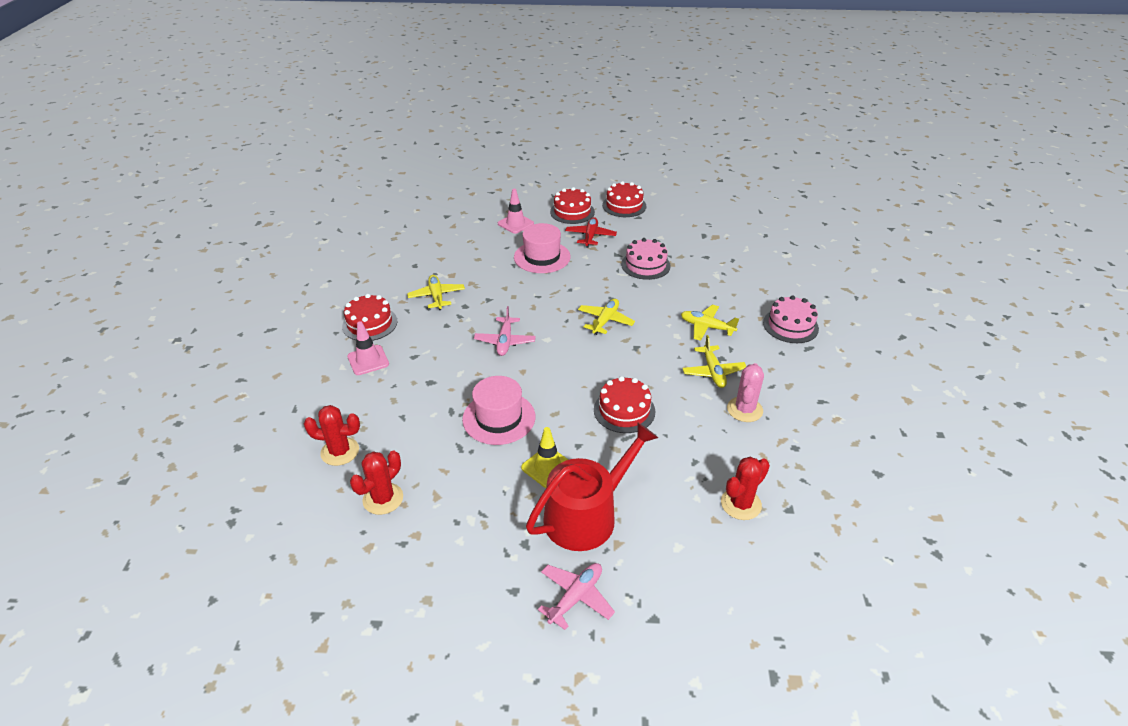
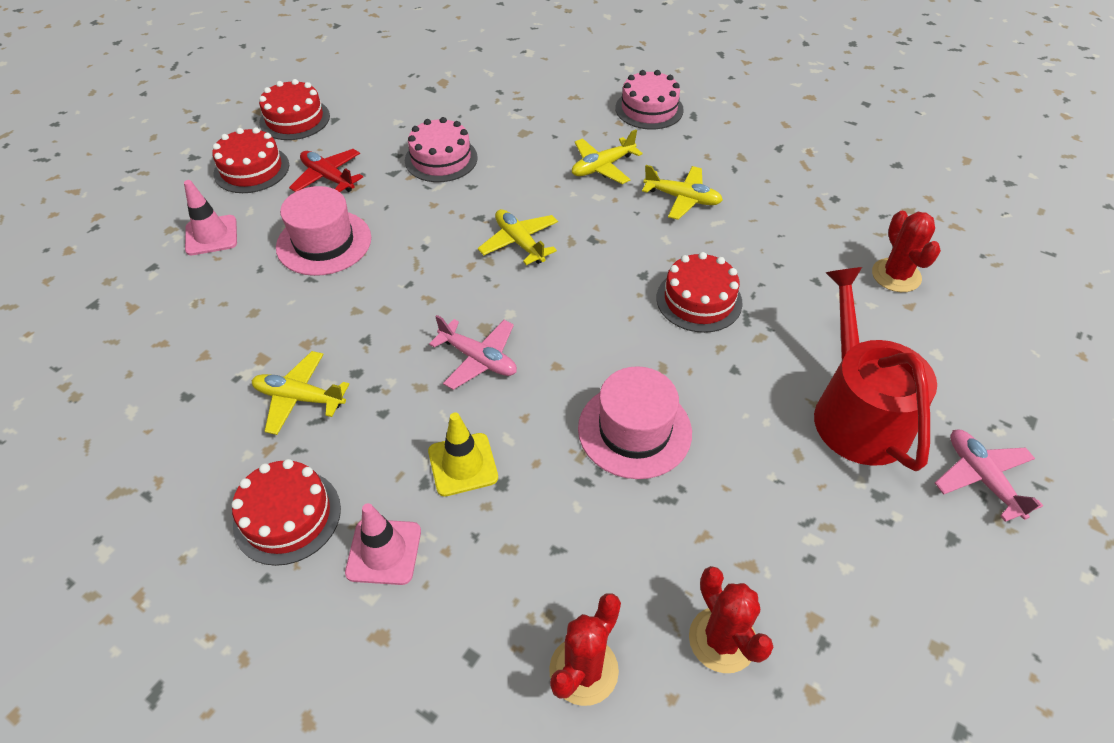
camera: 60 degrees left, 10 degrees up
yellow traffic cone [521,427,568,488] -> yellow traffic cone moved to [428,413,498,496]
pink cactus [727,363,764,422] -> none

